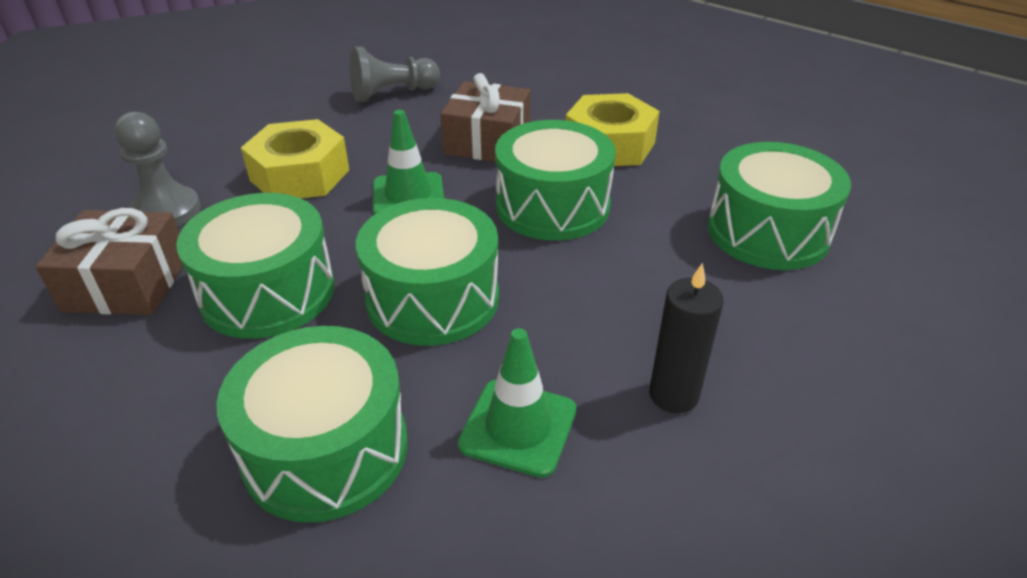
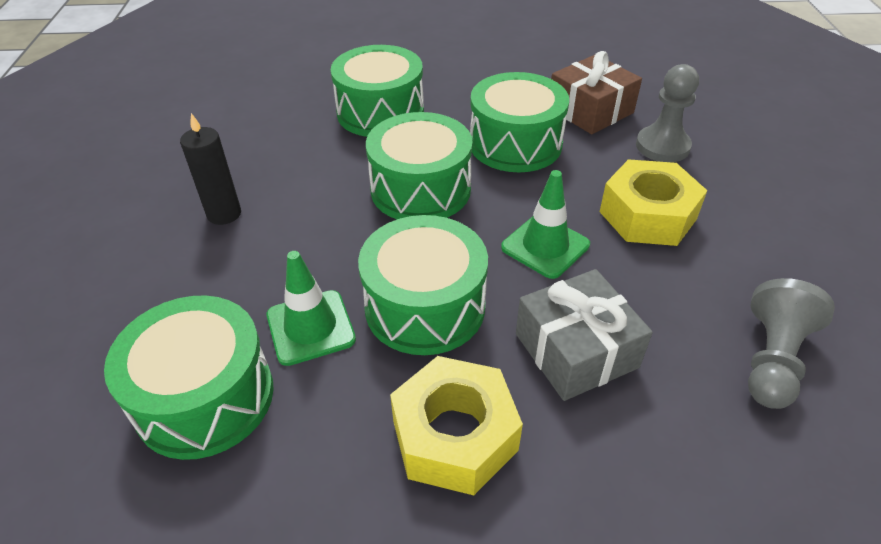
camera: 140 degrees right, 5 degrees up
brown gift [440,73,530,162] -> grey gift [516,269,653,401]
green traffic cone [458,328,577,478] -> green traffic cone moved to [267,251,356,366]

